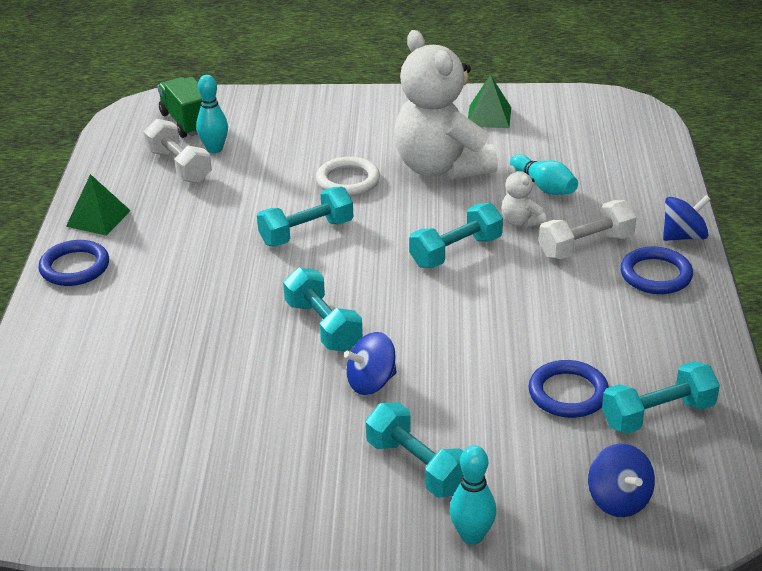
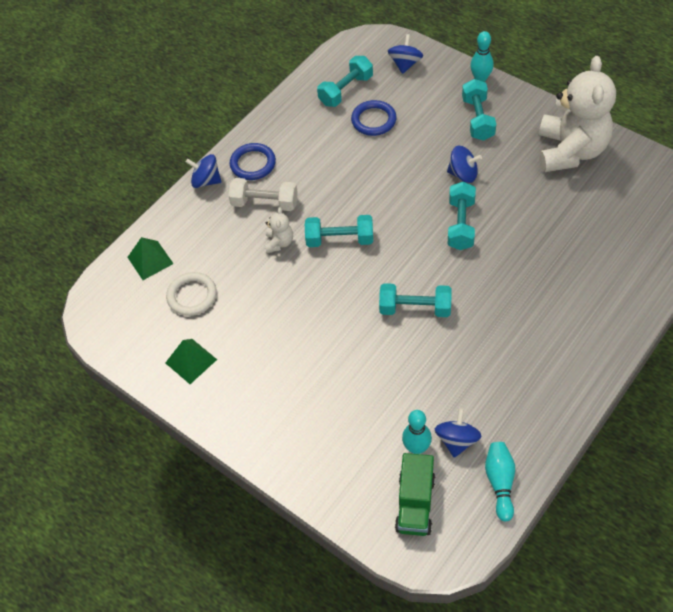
camera: 140 degrees left, 20 degrees up
blue ring [38,240,109,286] -> none
green pyramid [66,174,131,236] -> green pyramid moved to [127,237,173,280]
white dumbbell [143,119,212,183] -> blue spinning top [435,408,482,458]
white ring [316,157,380,196] -> white ring moved to [166,272,217,316]
white teddy bear [394,30,498,180] -> white teddy bear moved to [539,56,616,172]
turquoise bowling pin [510,154,578,195] -> turquoise bowling pin moved to [485,442,515,521]
turquoise dumbbell [602,361,720,434] -> turquoise dumbbell turned 60 degrees counterclockwise [317,56,373,107]

